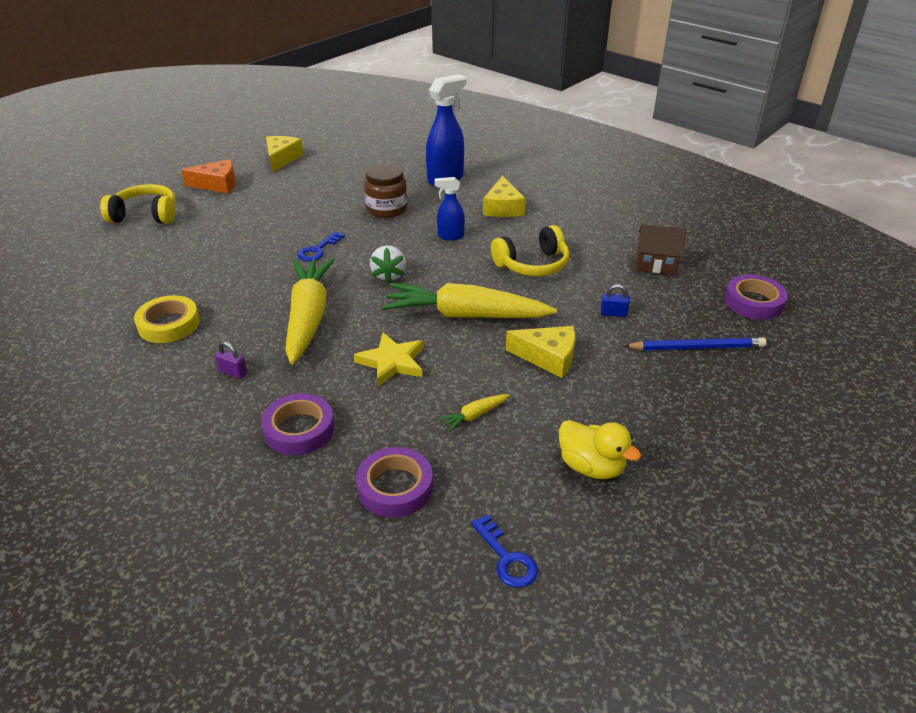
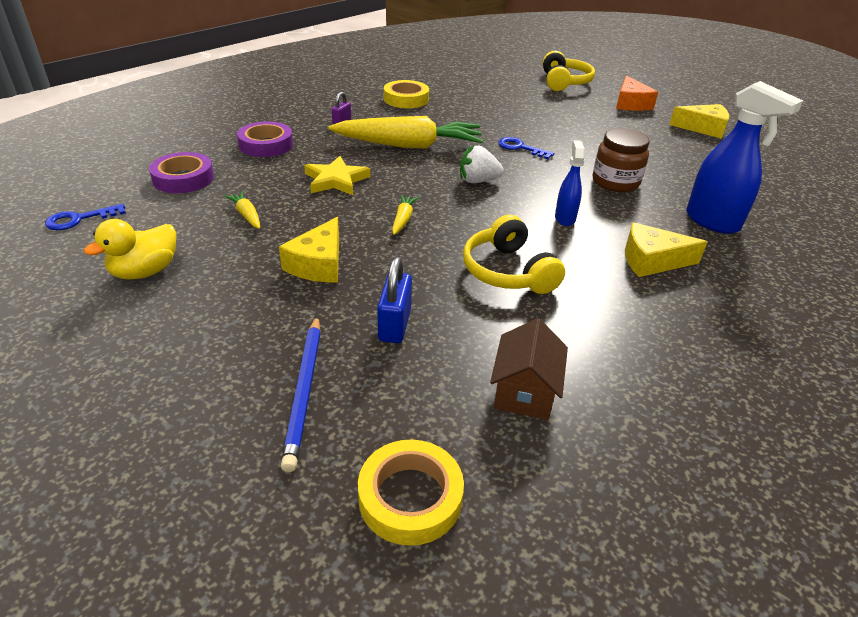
camera: 90 degrees right, 0 degrees up
yellow carrot [382,283,557,318] -> yellow carrot [392,195,419,235], size x0.41
blue padlock [601,284,630,317] -> blue padlock [377,257,412,343], size x1.65
purple tape [725,275,788,320] -> yellow tape [358,440,464,546]

